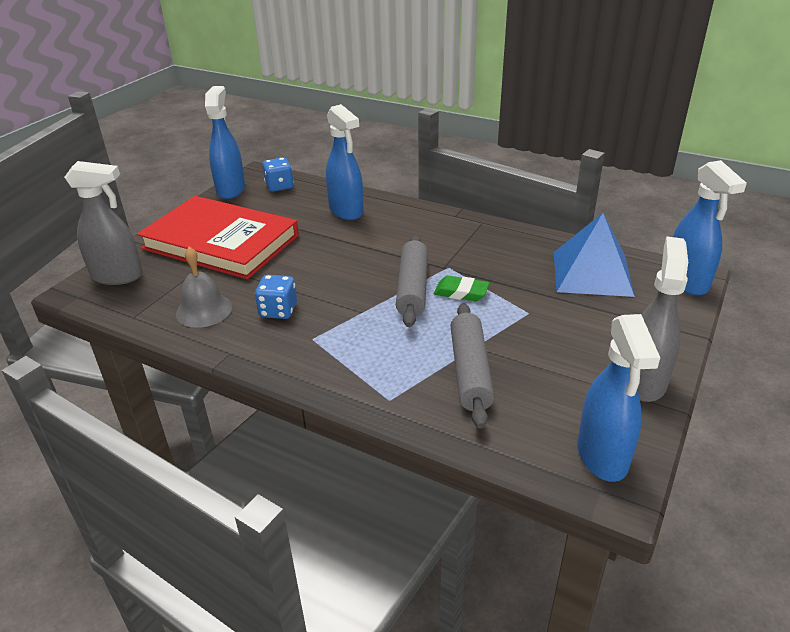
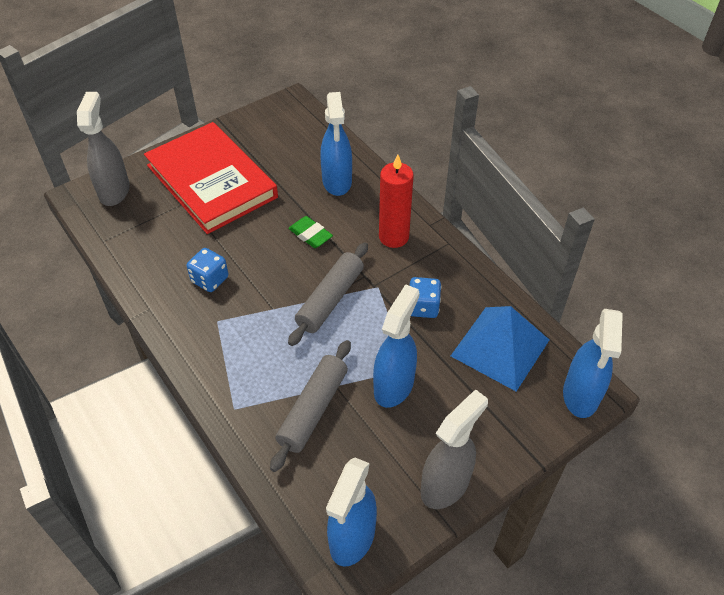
camera: 25 degrees right, 15 degrees up
grey spray bottle [64,161,143,285] -> grey spray bottle turned 120 degrees counterclockwise [77,92,130,206]
grey bell [176,247,232,328] -> none
blue spray bottle [205,86,245,199] -> blue spray bottle moved to [373,284,420,408]
blue dice [262,157,294,192] -> blue dice moved to [410,277,441,318]
green eraser [434,276,489,301] -> green eraser moved to [288,216,333,248]
none -> red candle [379,154,414,248]

